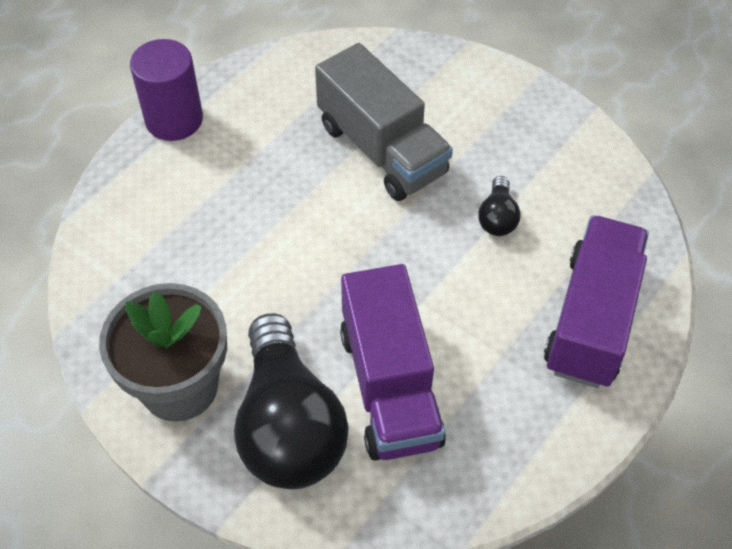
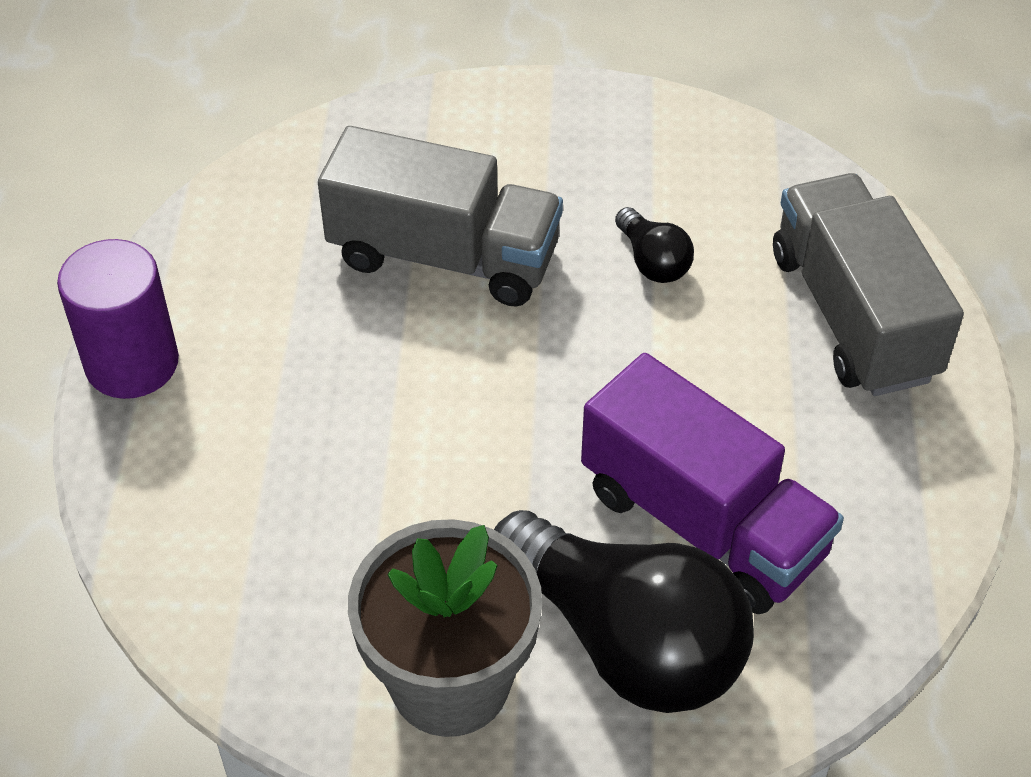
camera: 35 degrees left, 5 degrees down
purple truck [544,215,649,388] -> grey truck [773,173,964,396]

